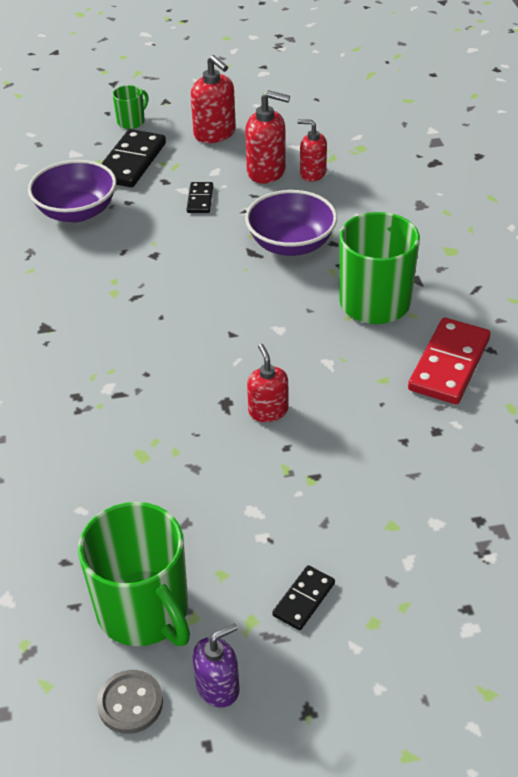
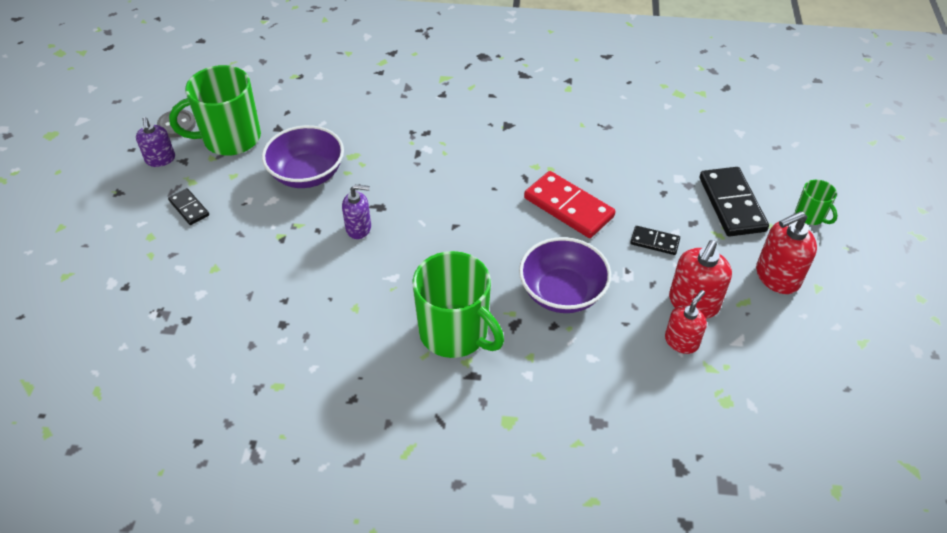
camera: 105 degrees right, 5 degrees up
purple bowl [28,160,116,222] -> purple bowl moved to [262,125,344,188]
black domino [101,129,166,187] -> black domino turned 45 degrees clockwise [700,167,769,237]
red soap dispenser [247,344,288,422] -> purple soap dispenser [342,185,371,239]
red domino [408,318,491,404] -> red domino moved to [524,171,616,238]

